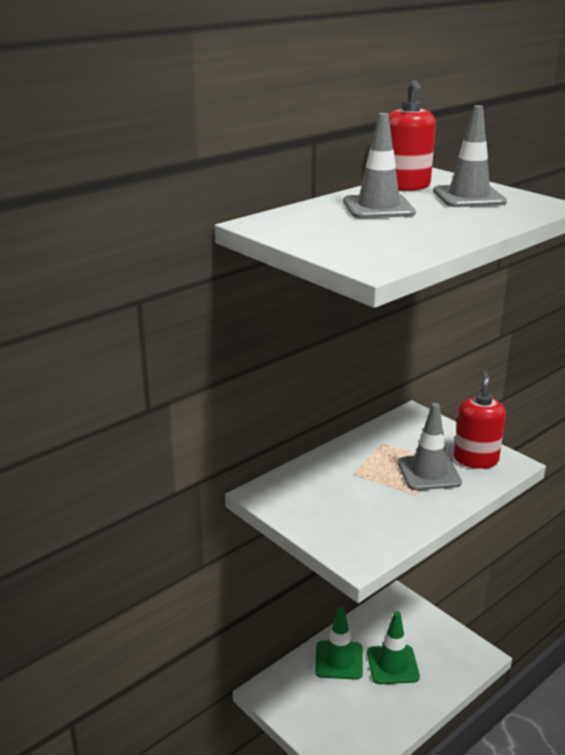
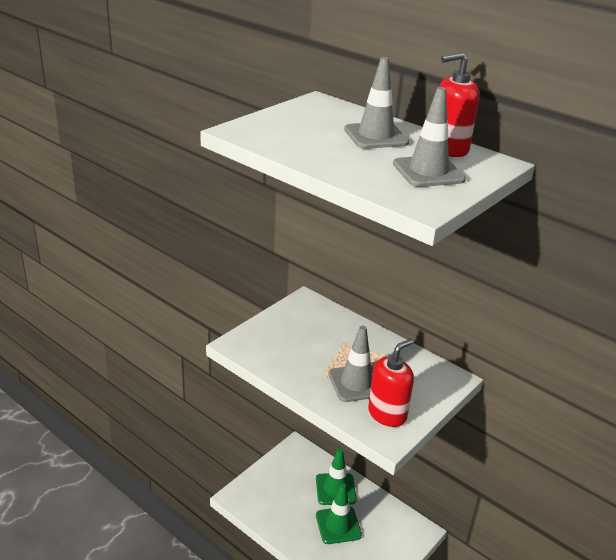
camera: 80 degrees right, 5 degrees up
red soap dispenser [454,370,506,469] -> red soap dispenser turned 45 degrees counterclockwise [368,338,414,427]

